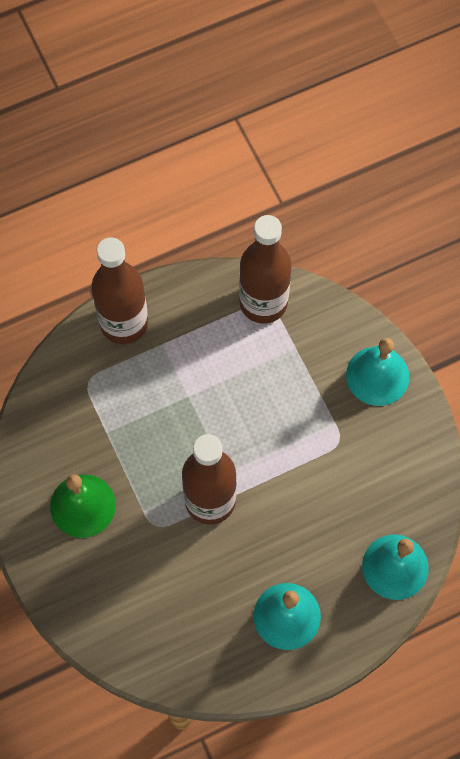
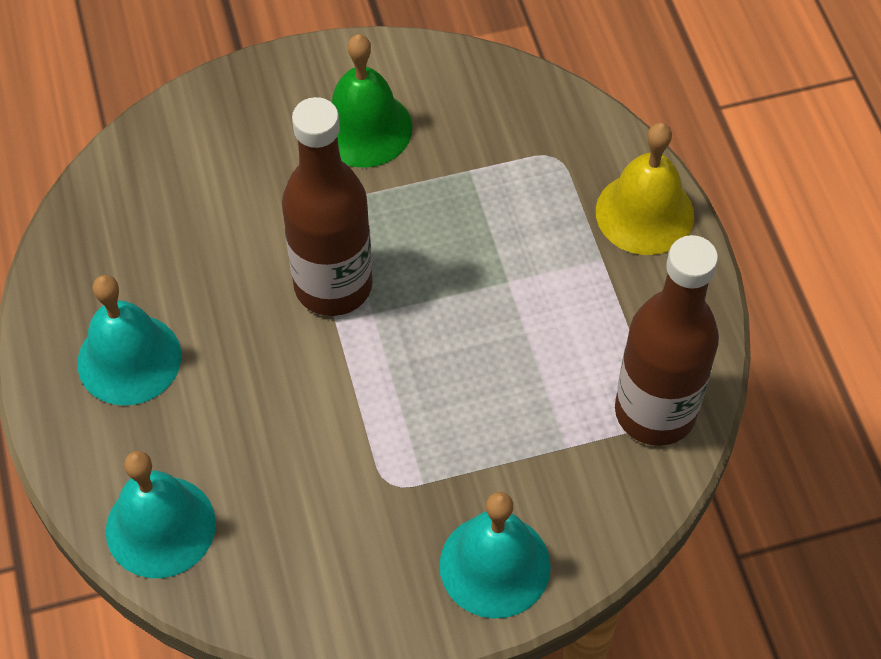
camera: 100 degrees right, 10 degrees down
brown bottle [91,237,148,344] -> yellow bell [596,123,694,255]

